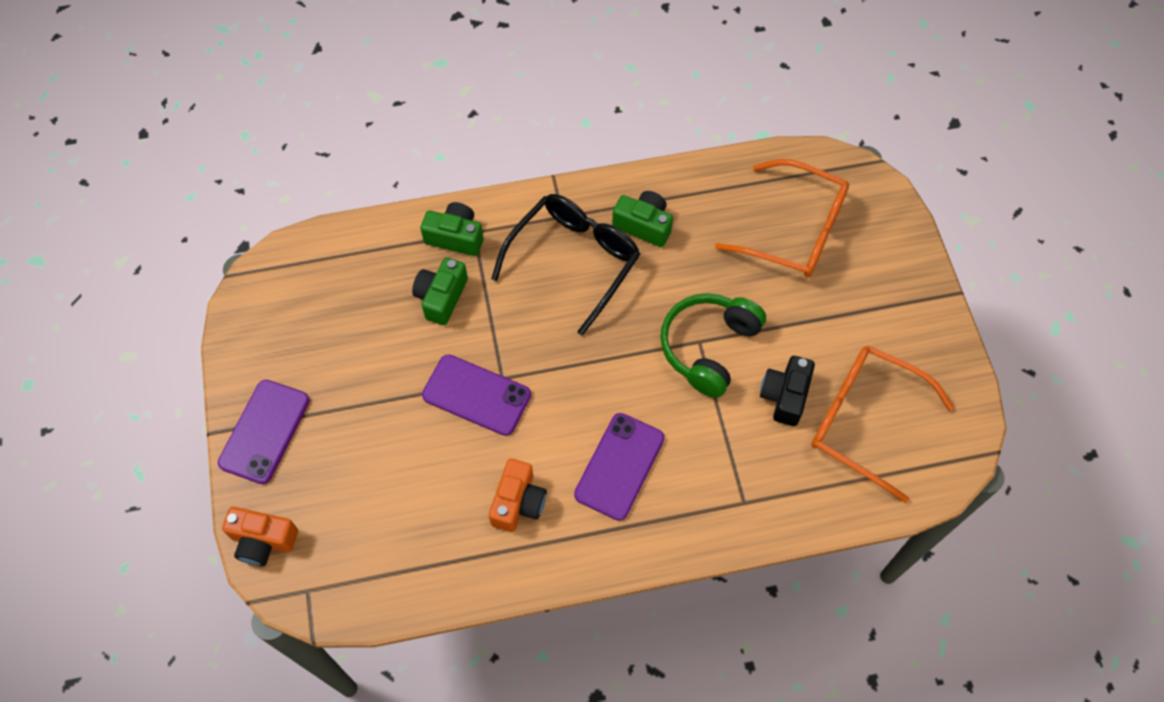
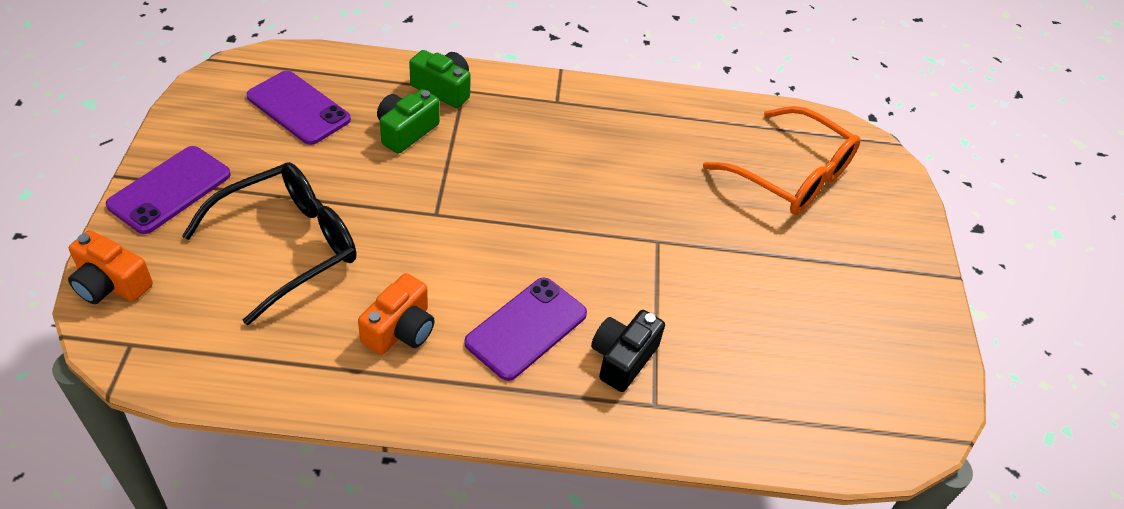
camera: 10 degrees right, 15 degrees down
purple phone [422,354,531,436] -> purple phone moved to [247,71,351,145]
black glasses [491,194,640,336] -> black glasses moved to [182,162,357,326]
green camera [612,191,673,247] -> none
green headphones [660,293,766,398] -> none
black camera [760,356,815,426] -> black camera moved to [591,310,665,392]
orange glasses [811,345,954,503] -> none

